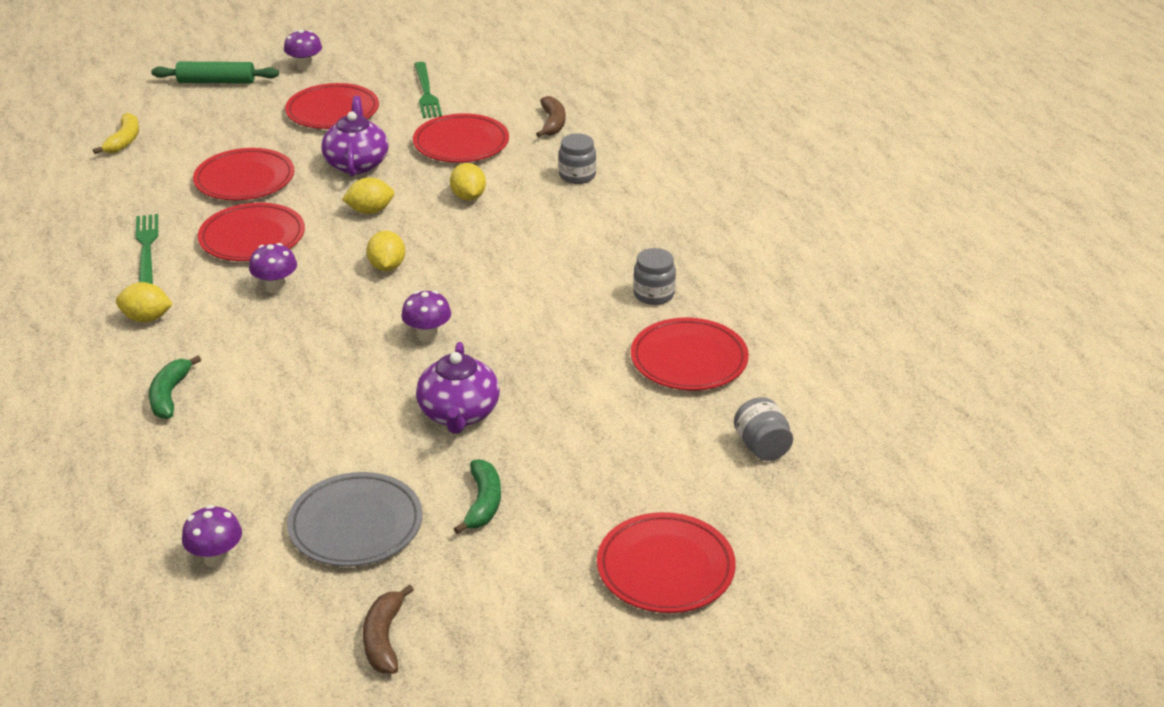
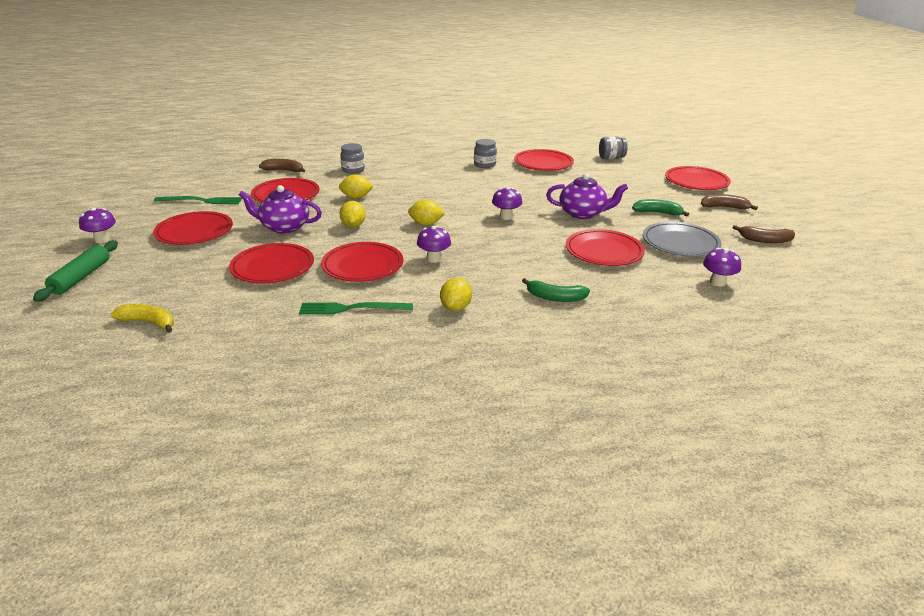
camera: 80 degrees left, 5 degrees down
none -> red plate [566,229,645,266]
none -> brown banana [701,194,758,210]

